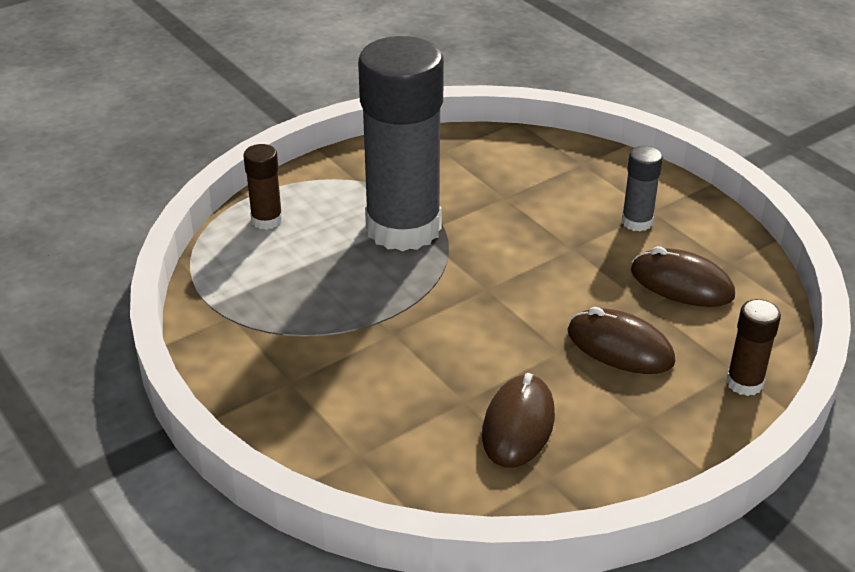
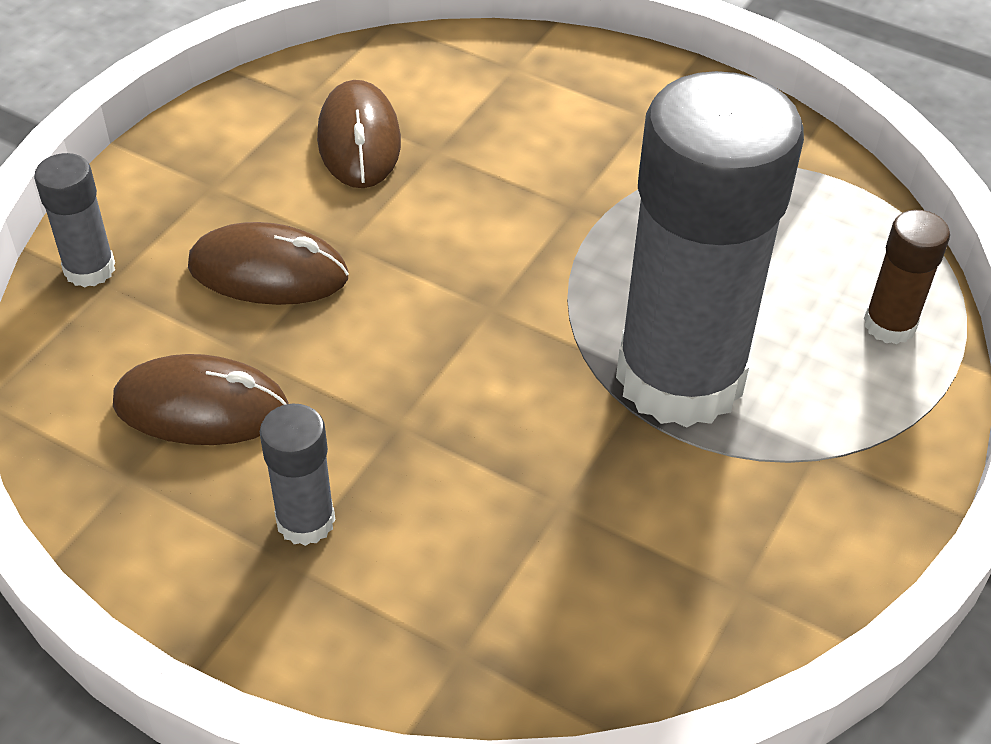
camera: 155 degrees right, 10 degrees up
brown glue stick [726,299,781,396] -> grey glue stick [34,153,115,288]

